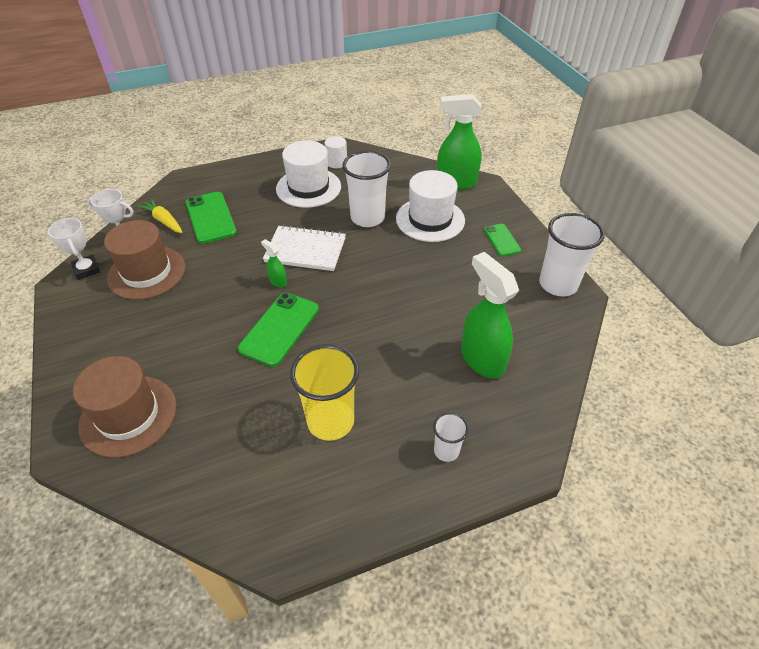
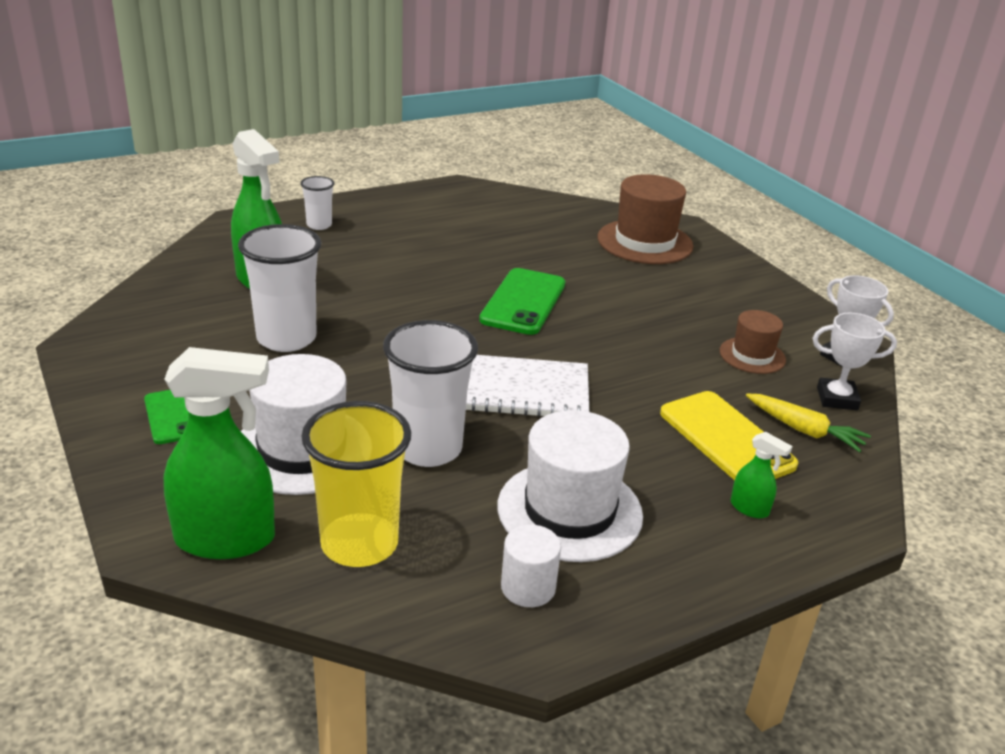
camera: 170 degrees right, 15 degrees down
brown hat [104,220,186,300] -> brown hat [720,310,786,374], size x0.57
green phone [185,192,237,244] -> yellow phone [660,391,798,480]
green spray bottle [261,239,287,288] -> green spray bottle moved to [731,432,792,518]
yellow cup [290,344,359,441] -> yellow cup moved to [301,401,411,567]
white cup [539,213,605,296] -> white cup moved to [238,224,321,352]

